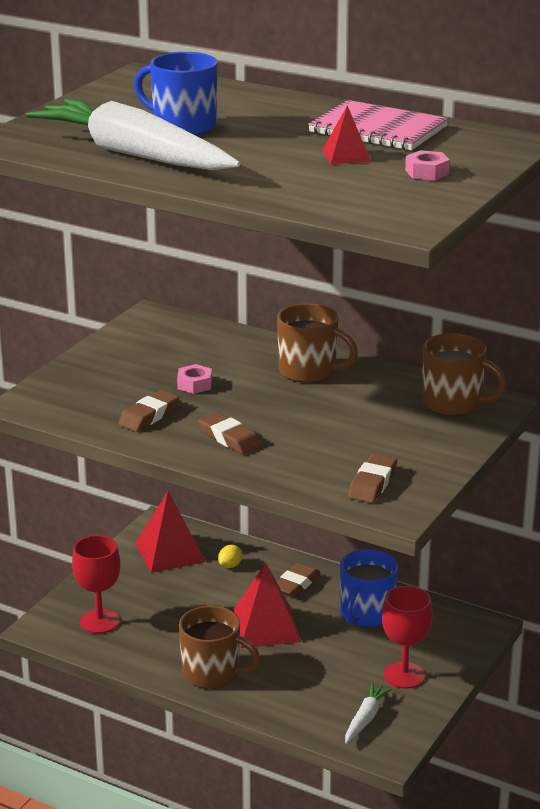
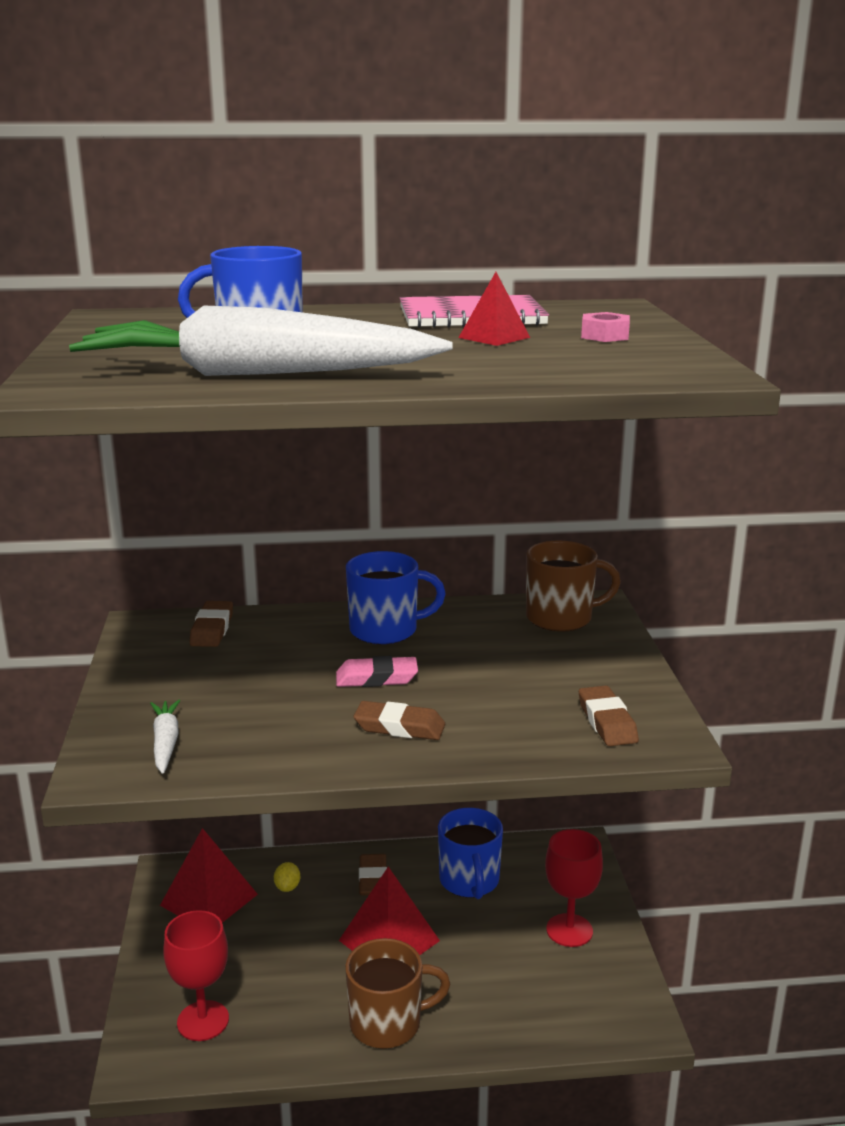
camera: 35 degrees left, 5 degrees down
brown eraser [118,390,180,432] -> brown eraser moved to [190,601,233,647]
pink nut [177,364,212,394] -> none
brown mug [277,303,358,383] -> blue mug [346,551,446,645]
white carrot [345,683,392,744] -> white carrot moved to [150,700,180,774]
none -> pink eraser [336,656,418,687]

